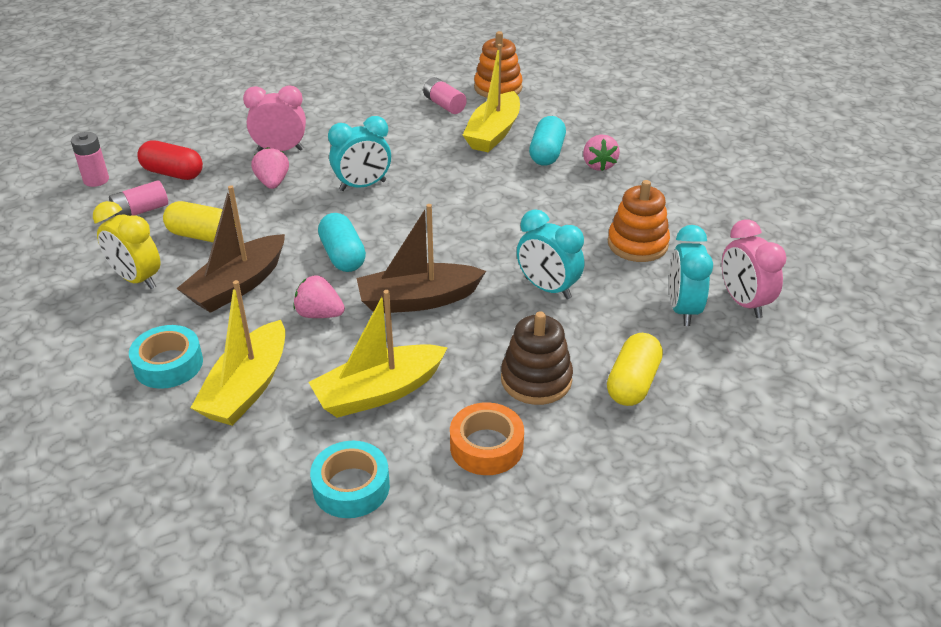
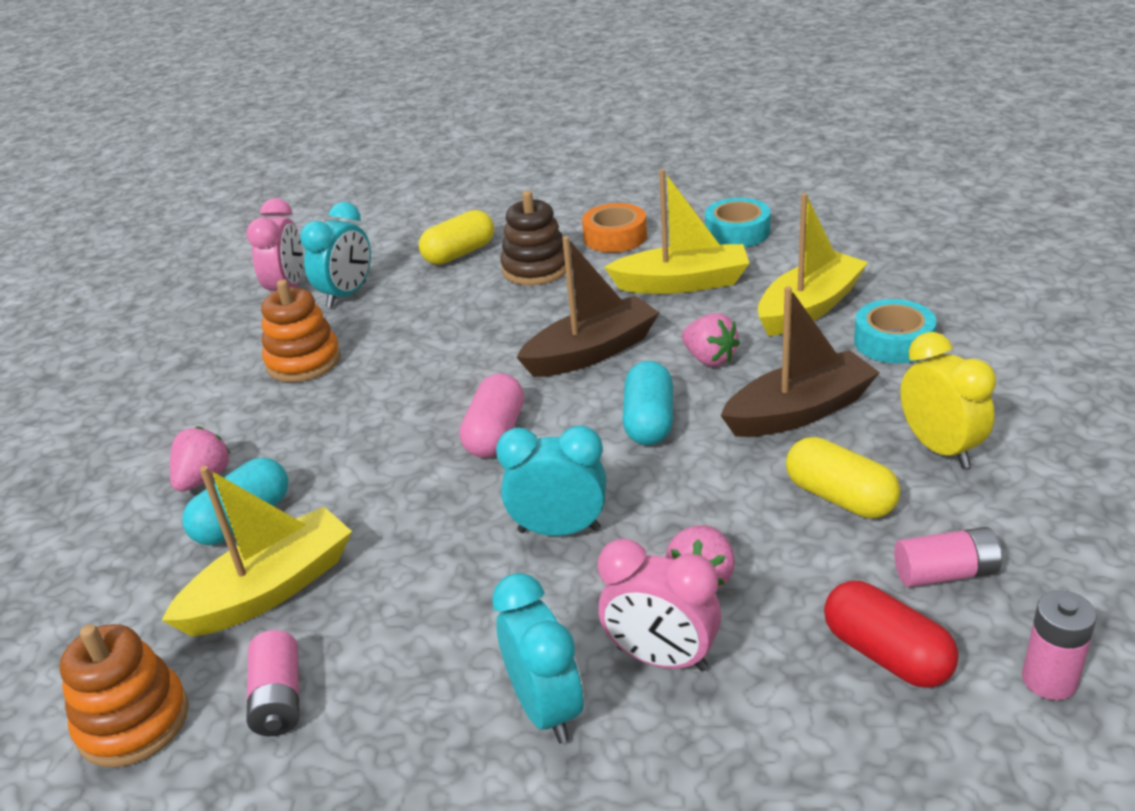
camera: 150 degrees left, 5 degrees down
brown boat [356,204,486,313] -> brown boat turned 45 degrees counterclockwise [516,236,660,377]
turquoise clock [517,209,584,299] -> turquoise clock moved to [492,573,584,744]
none -> pink capsule [460,373,524,458]

